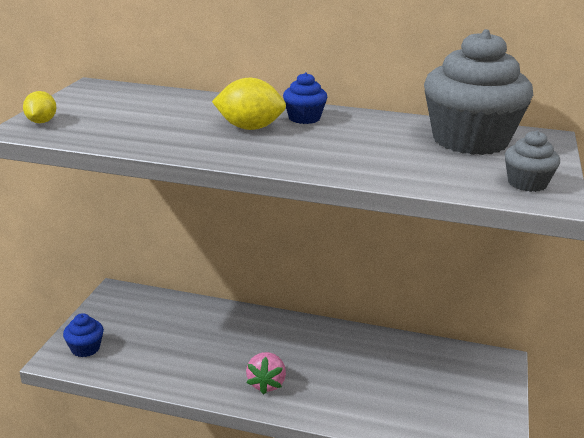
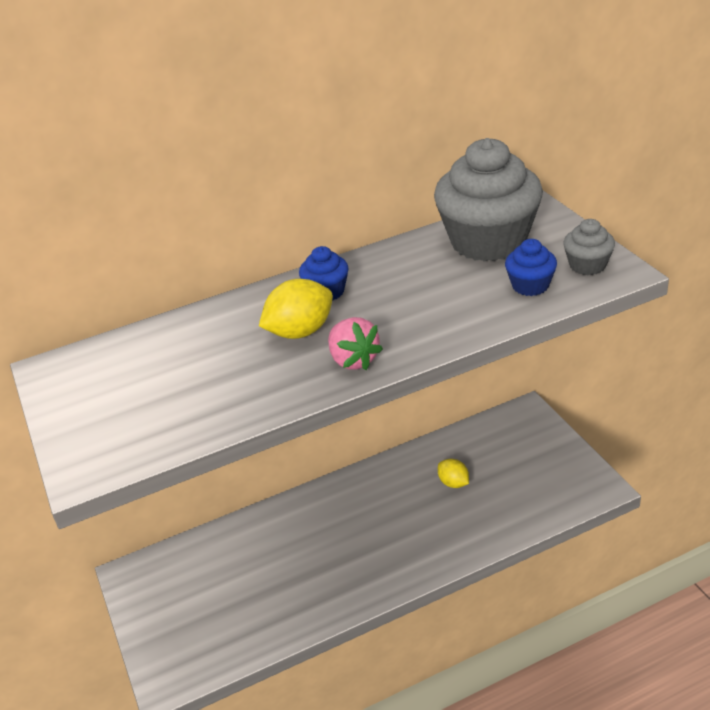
camera: 35 degrees left, 10 degrees up
yellow lemon [23,91,57,123] -> yellow lemon moved to [438,459,469,488]
blue cupcake [63,313,104,357] -> blue cupcake moved to [505,239,557,296]
pink strawberry [246,352,286,395] -> pink strawberry moved to [328,317,383,370]

